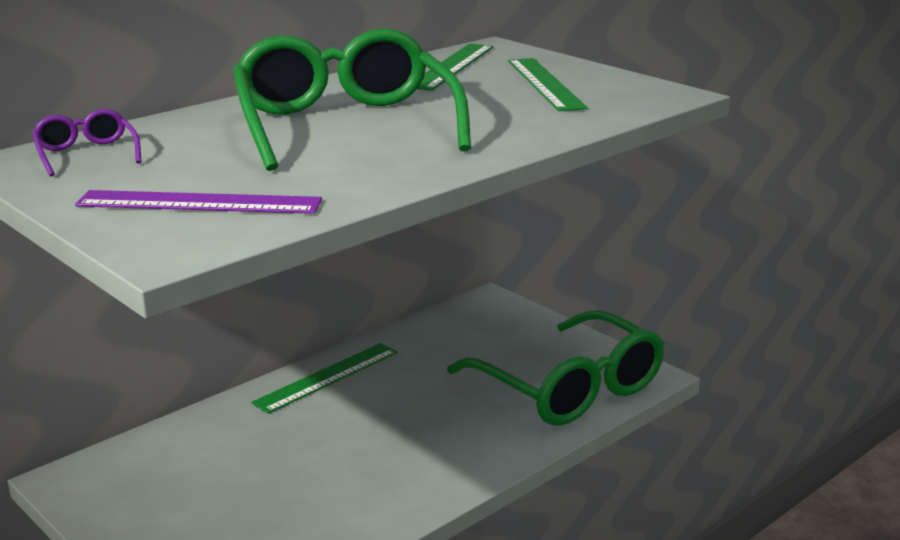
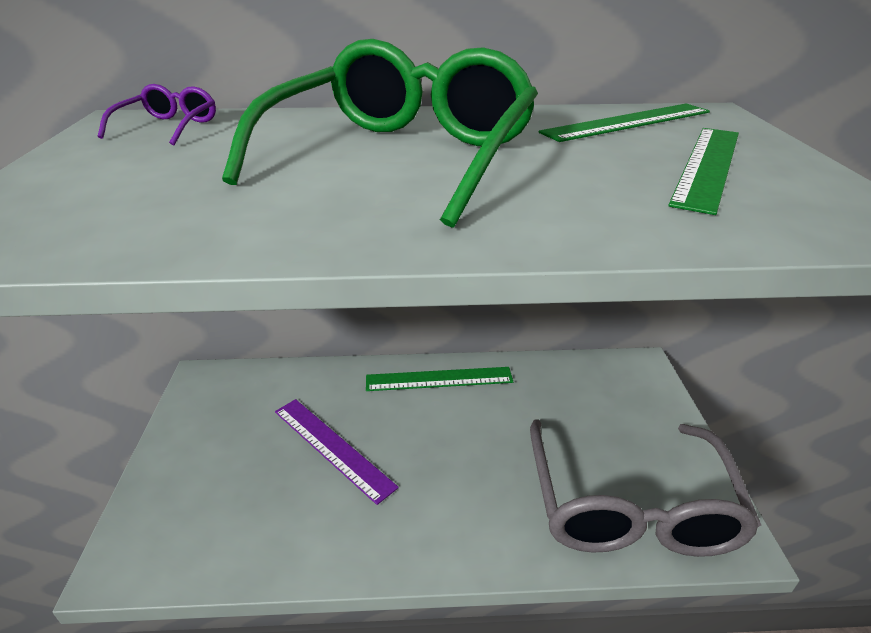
camera: 40 degrees right, 10 degrees up
purple ruler [75,190,322,214] -> purple ruler moved to [275,399,399,505]
green glasses [447,310,665,426] -> grey glasses [530,419,761,557]

